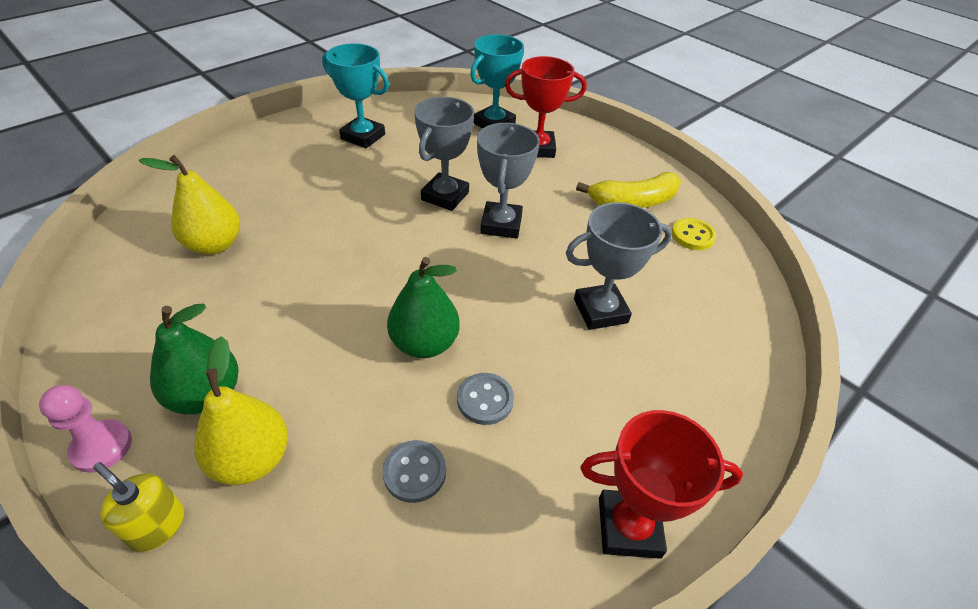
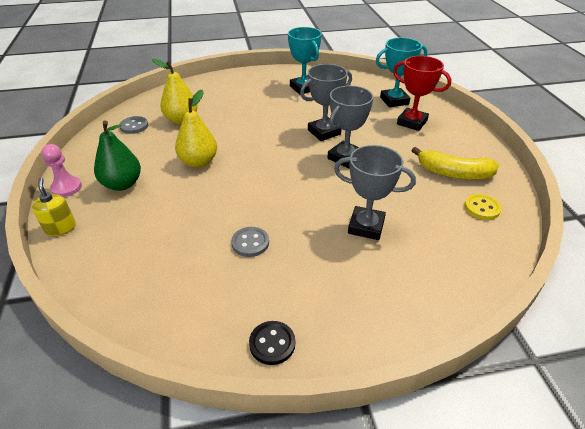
camera: 35 degrees right, 5 degrees down
yellow pear [194,336,288,485] -> yellow pear moved to [175,90,217,168]
grey button [382,440,446,503] -> grey button moved to [119,116,148,134]
green pear [387,257,460,358] -> none
red trophy [580,410,743,559] -> black button [249,321,295,365]

